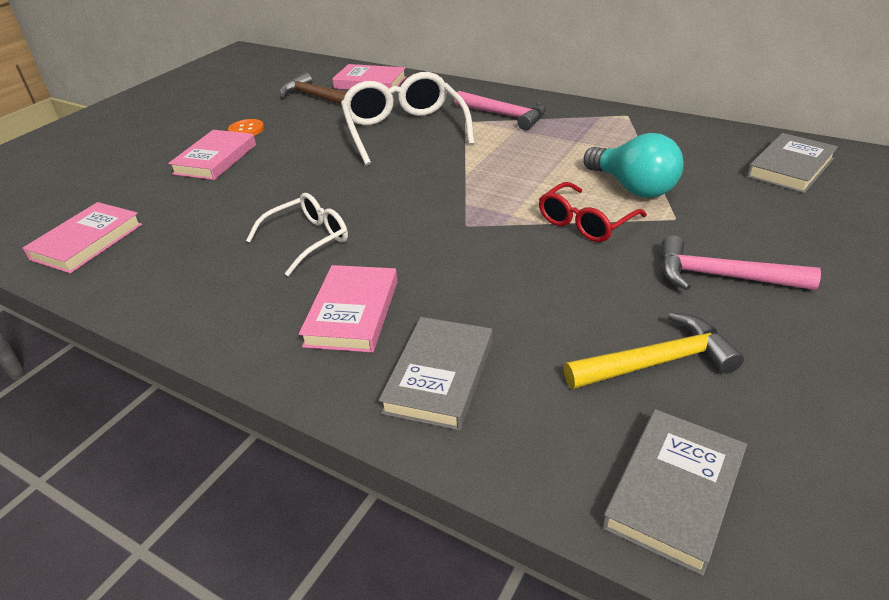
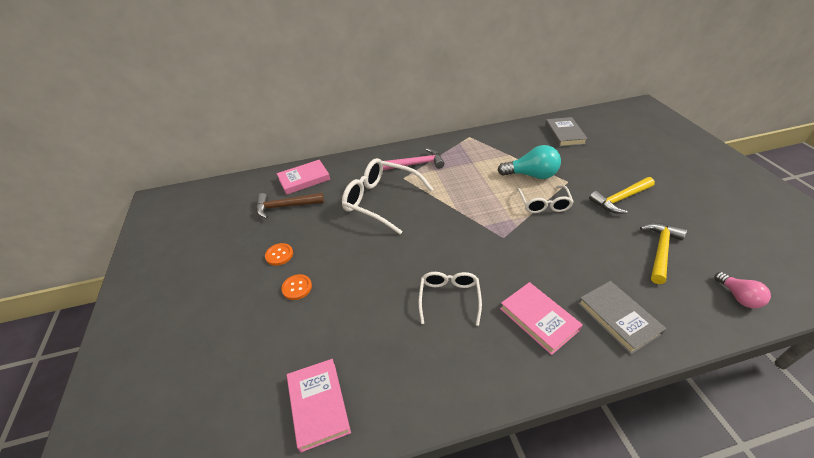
camera: 45 degrees left, 5 degrees up
pink book [168,130,256,180] -> orange button [281,274,312,300]
red glasses [539,182,647,242] -> white glasses [517,185,574,213]
grey book [602,409,747,576] -> pink light bulb [715,272,771,308]
pink hammer [661,235,821,290] -> yellow hammer [589,177,655,214]

